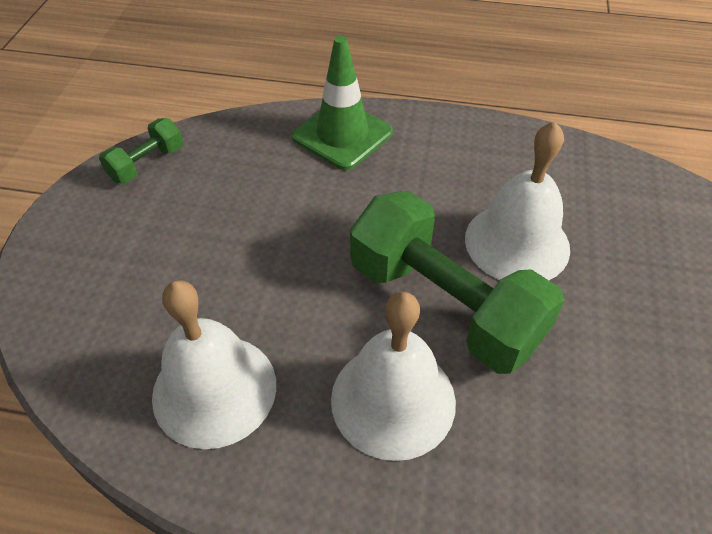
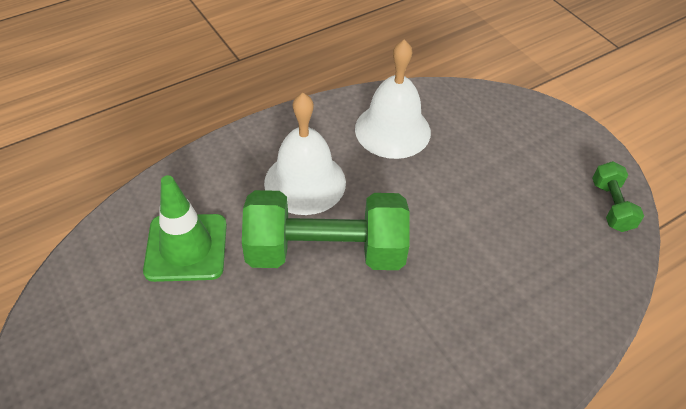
camera: 135 degrees right, 0 degrees up
green traffic cone [292,36,393,170] -> green traffic cone moved to [143,175,227,282]
white bell [465,121,570,280] -> none

